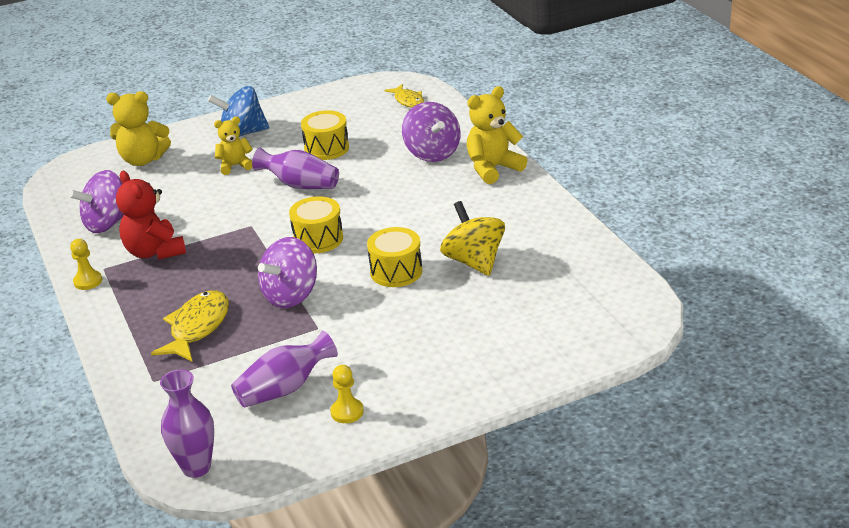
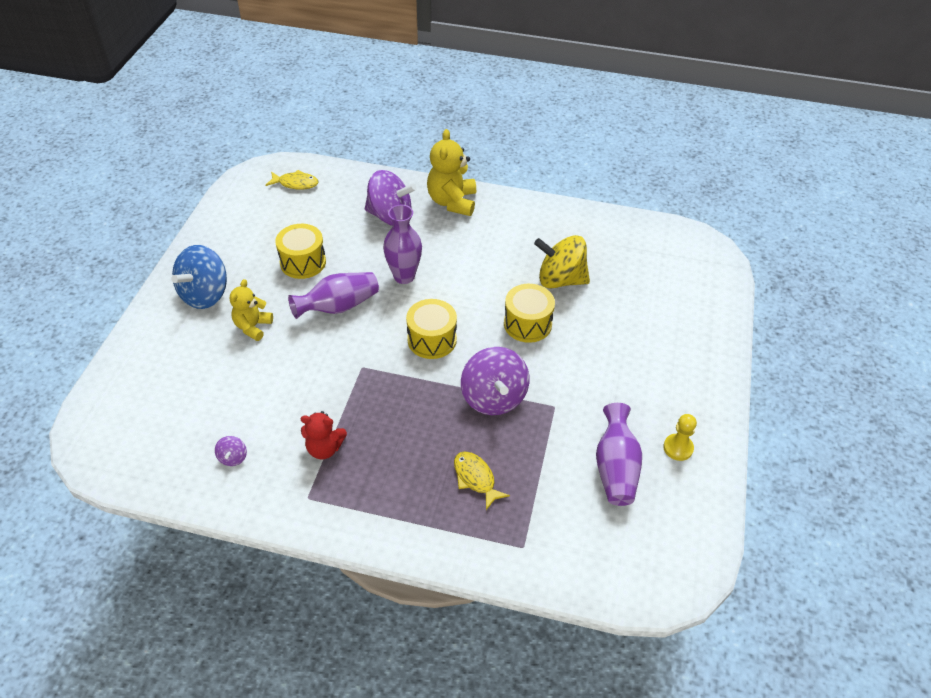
camera: 55 degrees left, 15 degrees up
purple spinning top [68,170,124,233] -> purple spinning top [215,436,247,466], size x0.43
yellow pawn [70,239,102,290] -> none
yellow teddy bear [106,91,171,166] -> none
red teddy bear [116,171,186,260] -> red teddy bear [301,411,347,459], size x0.63
yellow fish [151,290,229,361] -> yellow fish [454,451,510,510], size x0.63
purple vase [160,370,214,478] -> purple vase moved to [383,205,422,284]

